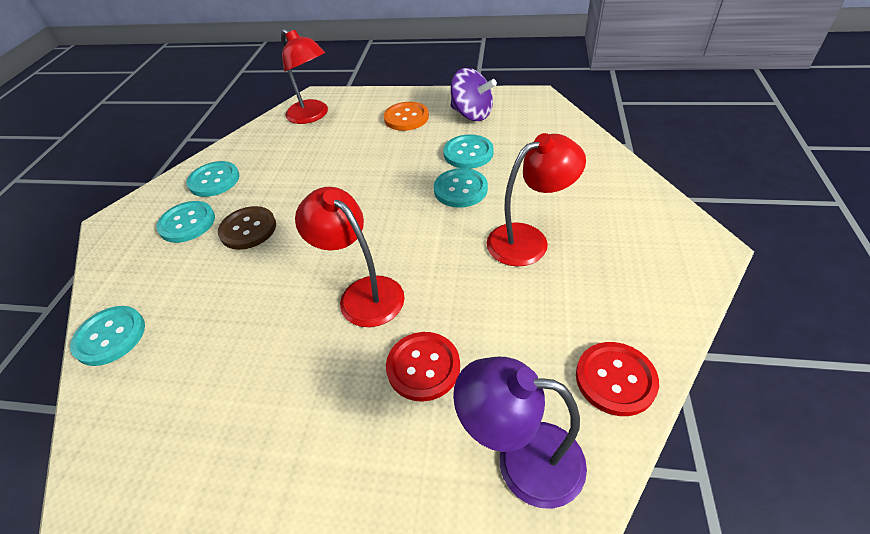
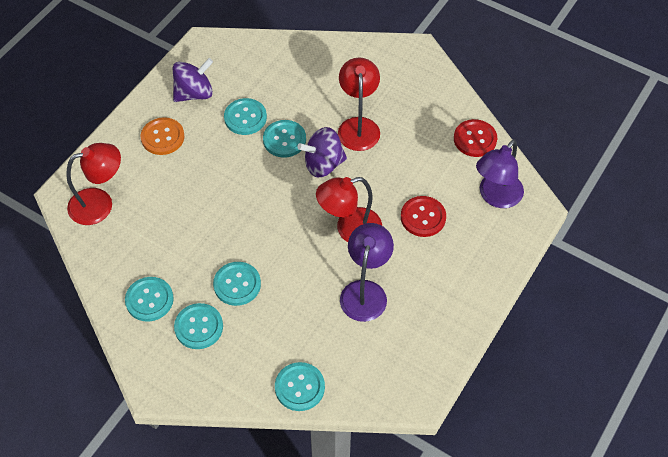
camera: 70 degrees left, 10 degrees up
brown button [218,206,276,250] -> turquoise button [213,262,261,306]
none -> purple spinning top [297,127,347,177]
none -> purple lamp [340,223,394,322]

